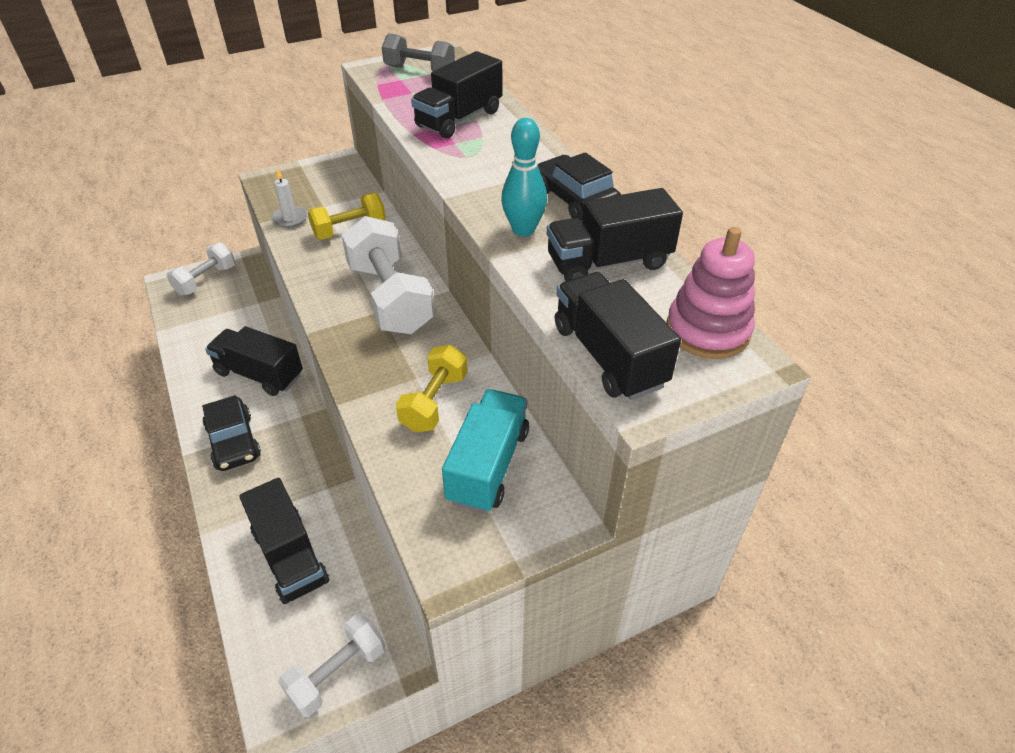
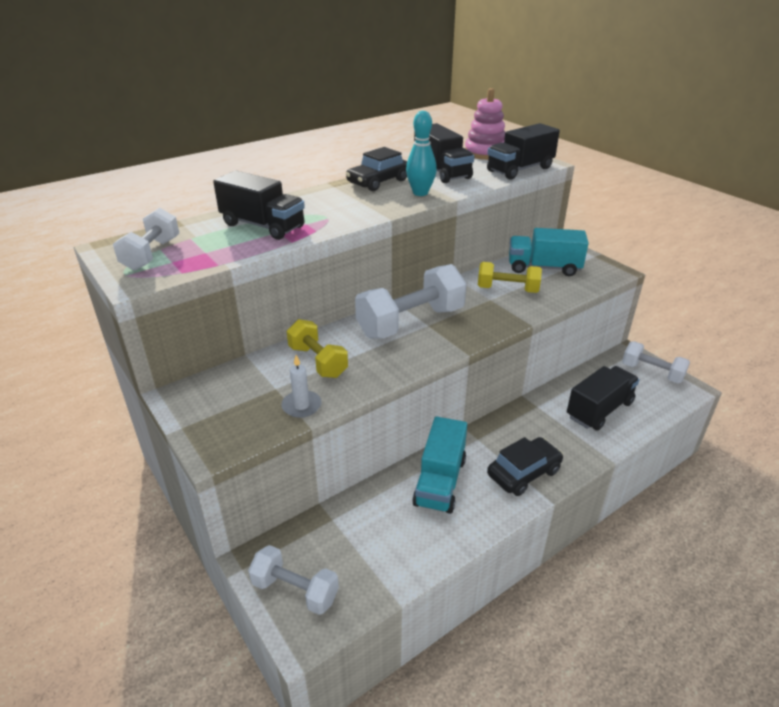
camera: 100 degrees left, 10 degrees down
black truck [205,326,303,396] -> turquoise truck [412,417,467,514]
grey dumbbell [382,33,455,71] -> white dumbbell [113,208,179,271]

